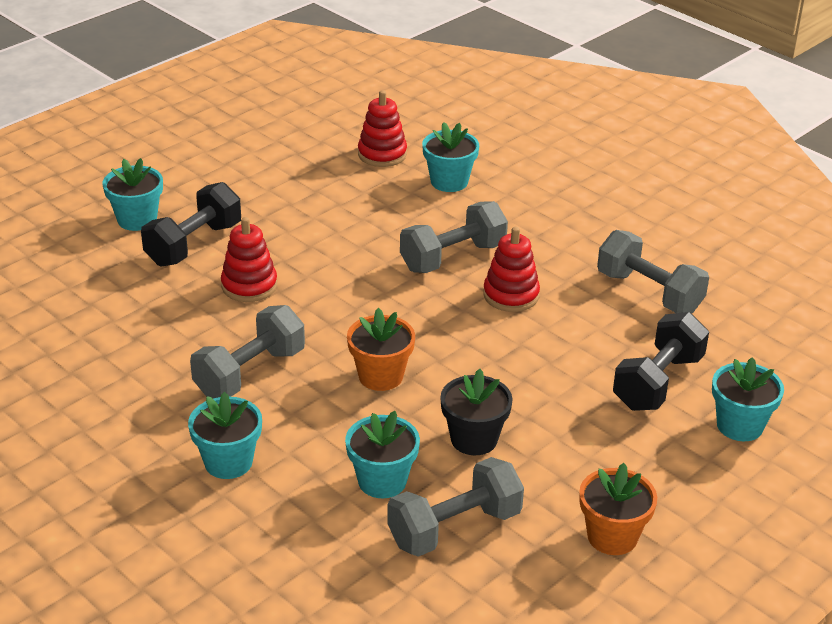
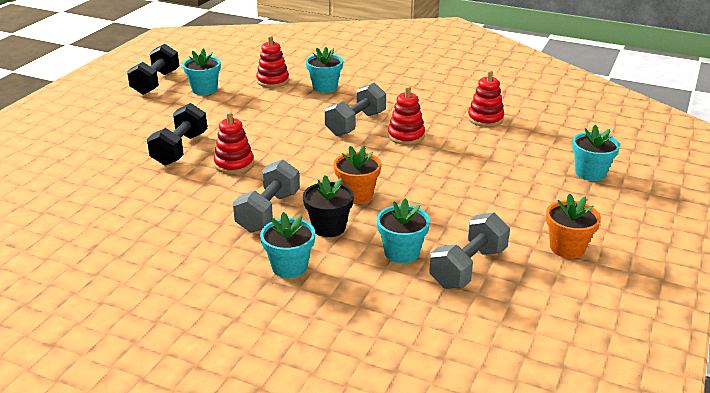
camera: 20 degrees left, 5 degrees down
turquoise flower pot [103,158,163,231] -> turquoise flower pot moved to [182,48,221,95]
black flower pot [440,369,513,455] -> black flower pot moved to [303,175,354,237]
grey dumbbell [597,230,709,313] -> red stacking toy [468,70,504,127]
black dumbbell [613,312,709,411] -> black dumbbell moved to [127,44,179,95]

